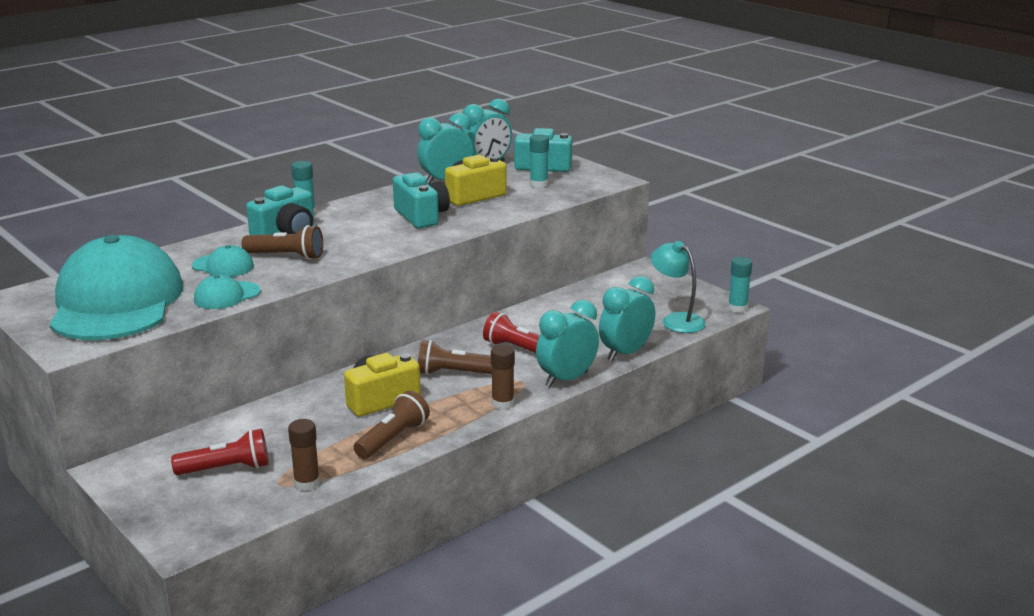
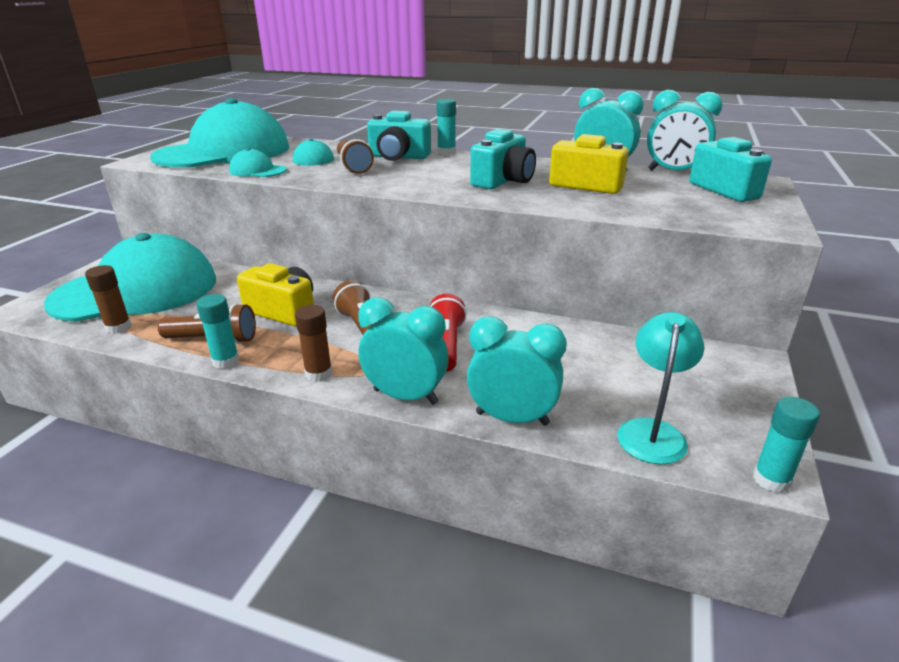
camera: 60 degrees right, 5 degrees up
red flashlight [171,429,269,475] -> turquoise cap [44,233,216,322]
turquoise glue stick [530,134,549,188] -> turquoise glue stick moved to [197,294,240,369]

